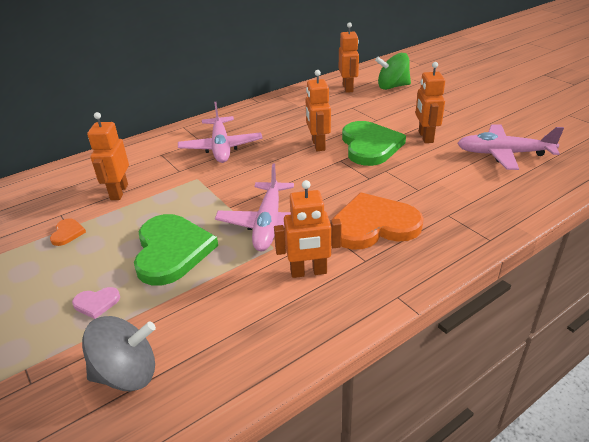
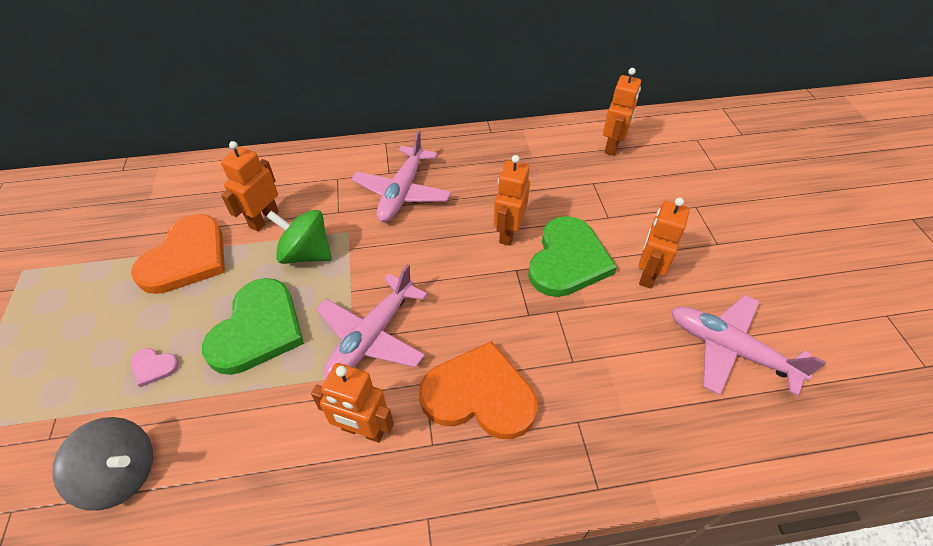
camera: 25 degrees right, 15 degrees up
orange heart [50,218,86,246] -> orange heart [131,214,225,294], size x2.39
green spinning top [375,53,411,90] -> green spinning top moved to [266,210,332,264]

